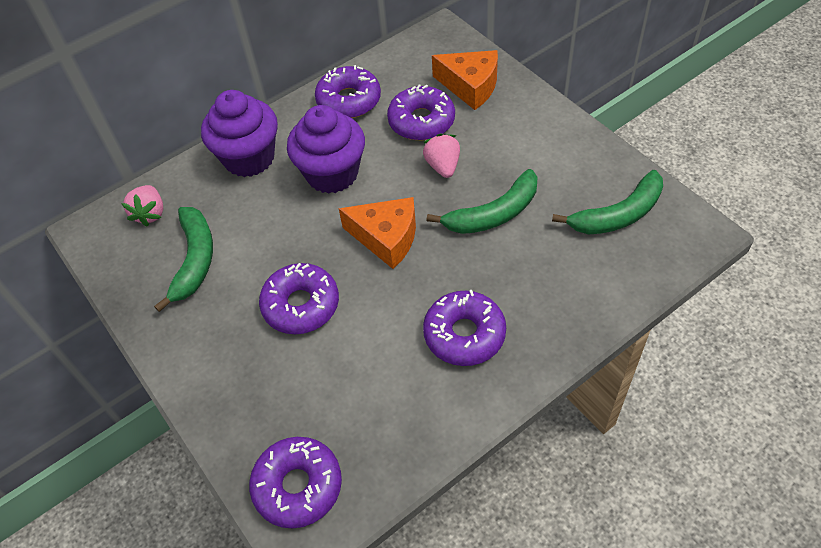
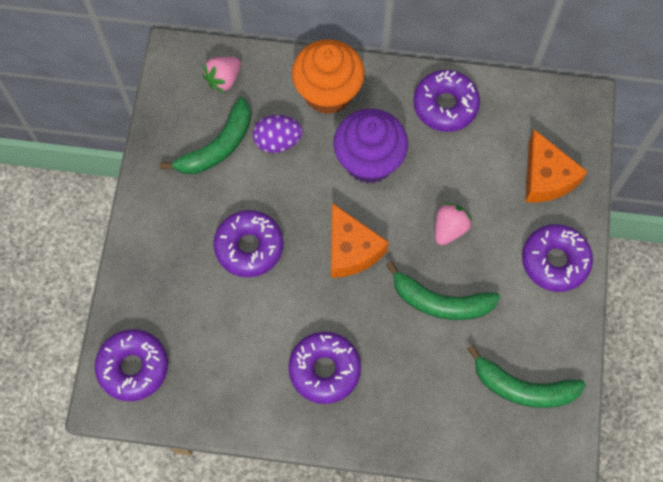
camera: 40 degrees right, 15 degrees up
purple cupcake [201,90,278,177] -> orange cupcake [292,39,365,114]
purple donut [387,85,455,140] -> purple donut moved to [522,224,593,292]
none -> purple egg [253,115,303,153]

